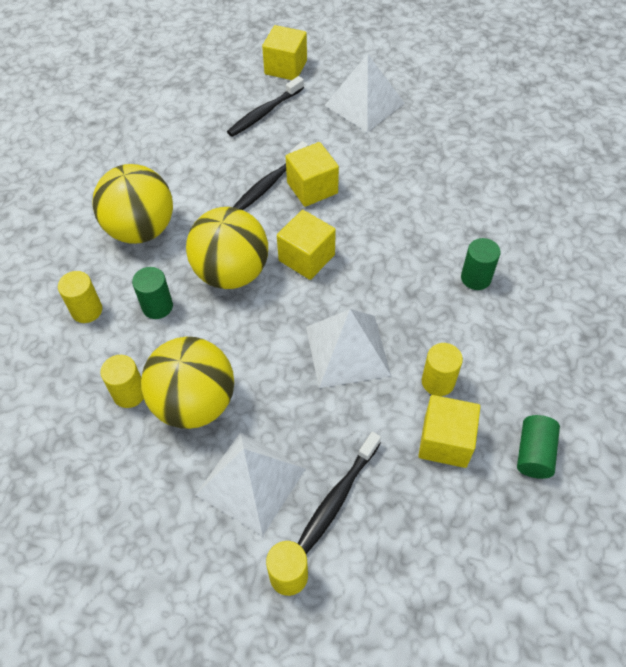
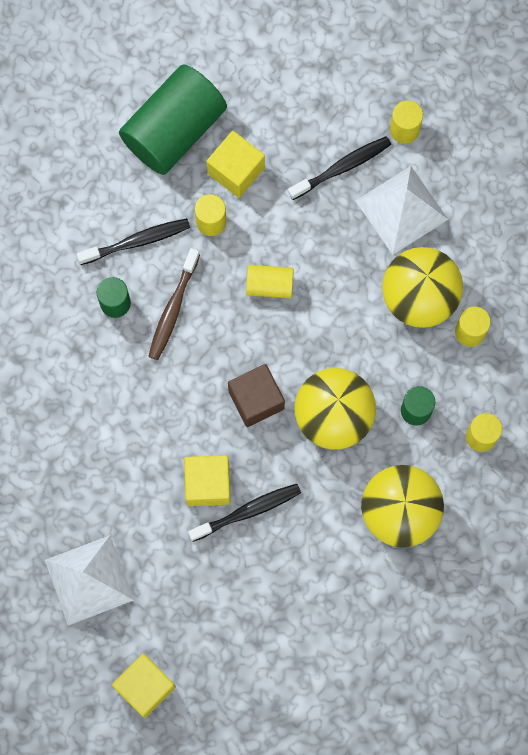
camera: 155 degrees left, 20 degrees up
black toothbrush [227,76,304,137] -> black toothbrush moved to [77,218,190,265]
yellow cube [277,210,336,280] -> brown cube [228,364,285,427]
white pyramid [306,309,391,388] -> yellow cylinder [246,265,294,298]
green cylinder [517,415,560,479] -> green cylinder [119,65,227,175], size x2.09
none -> brown toothbrush [148,248,200,360]

